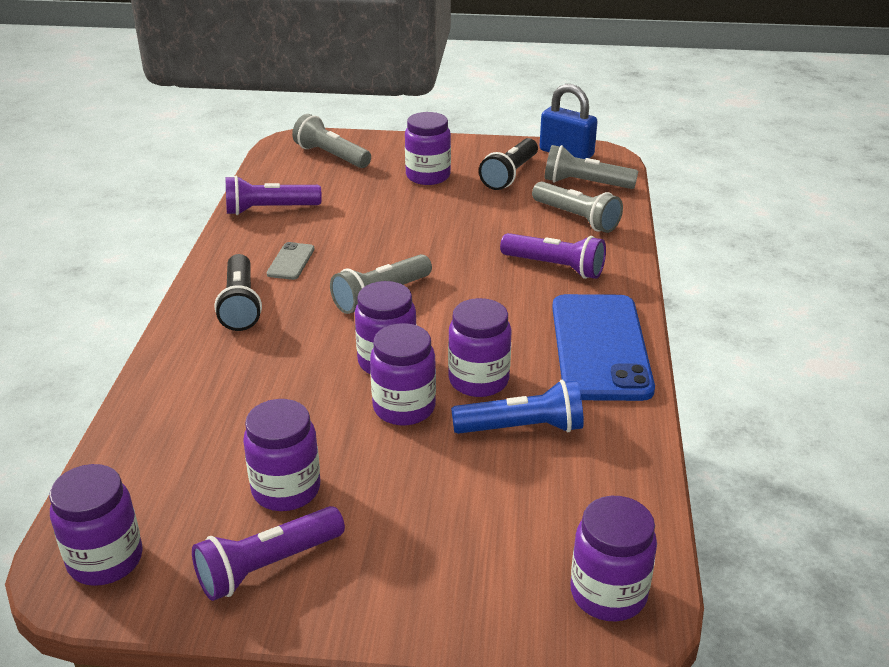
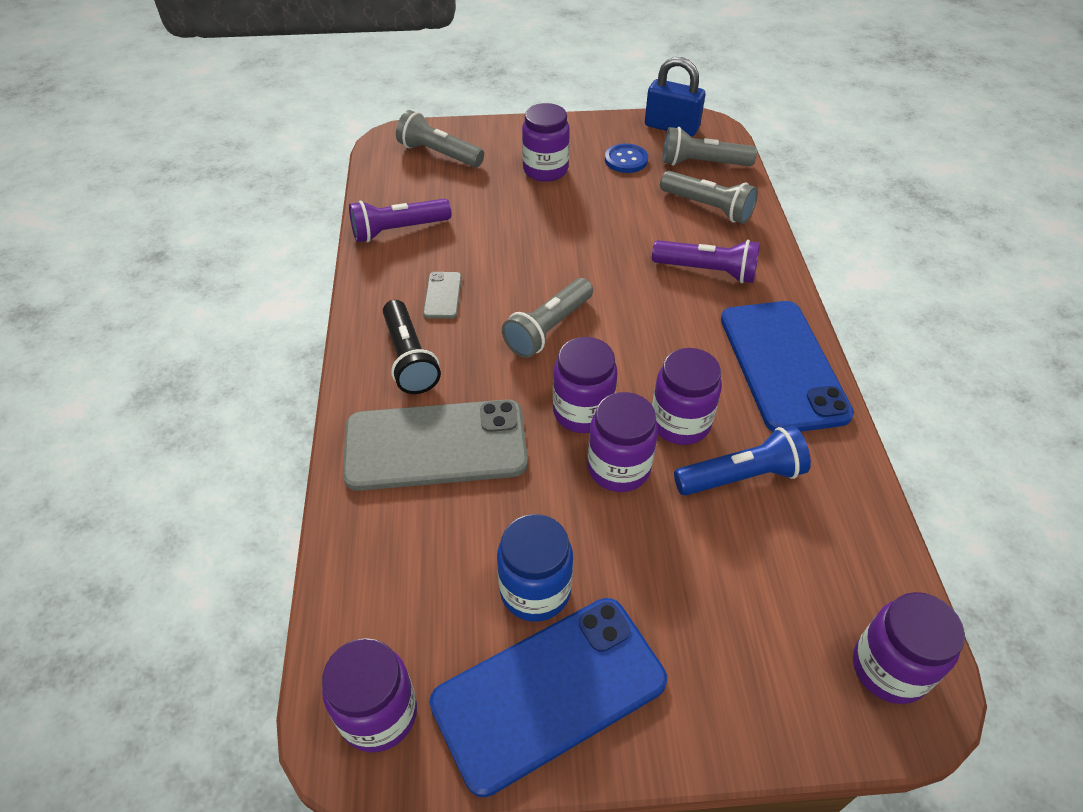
camera: 10 degrees left, 15 degrees up
purple flashlight [192,506,345,601] -> blue phone [429,598,667,797]
purple jar [243,399,320,511] -> blue jar [497,514,573,622]
black flashlight [479,138,538,190] -> blue button [605,143,648,173]
none -> grey phone [343,399,528,491]

